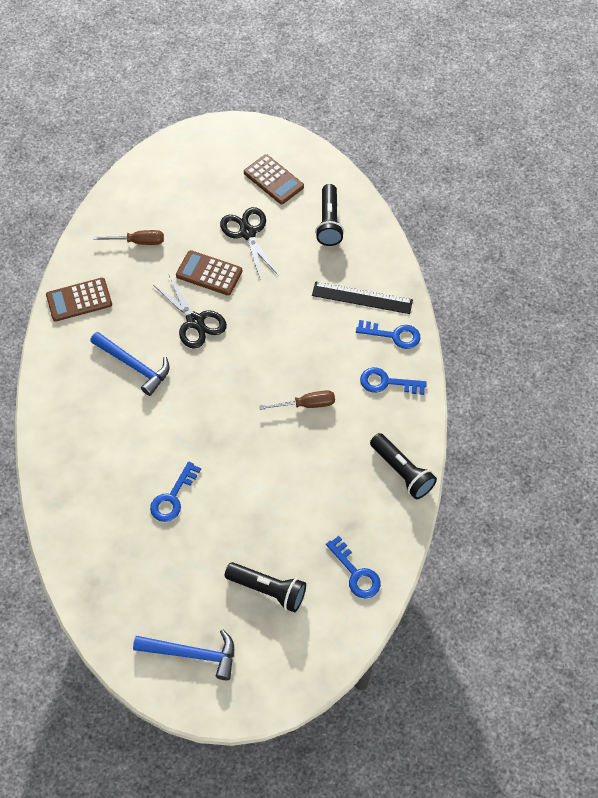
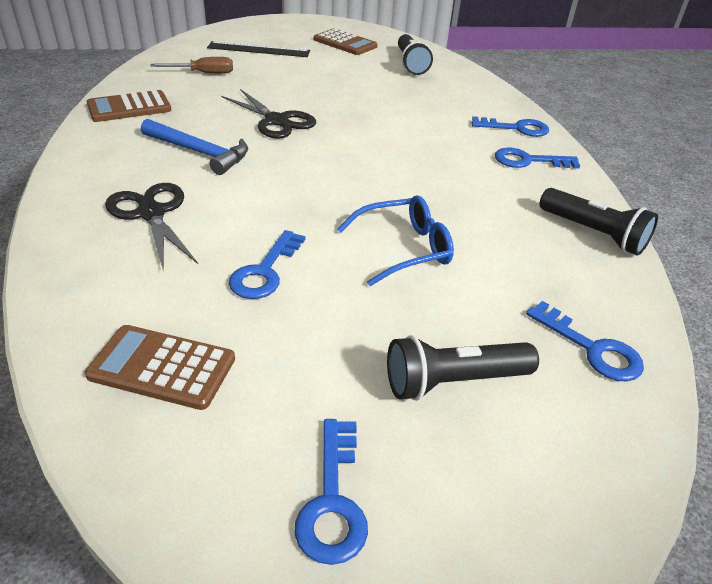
camera: 10 degrees left, 20 degrees down
blue hammer [133,629,234,680] -> blue key [294,419,368,565]
brown calculator [176,250,242,295] -> brown calculator moved to [85,325,235,410]
black scissors [220,207,278,278] -> black scissors moved to [105,183,198,272]
black flashlight [225,562,306,612] -> black flashlight turned 150 degrees clockwise [387,335,539,401]
brown screwdriver [259,390,335,410] -> none
black ruler [312,282,413,314] -> black ruler moved to [207,41,310,57]
none -> blue glasses [337,195,454,286]

